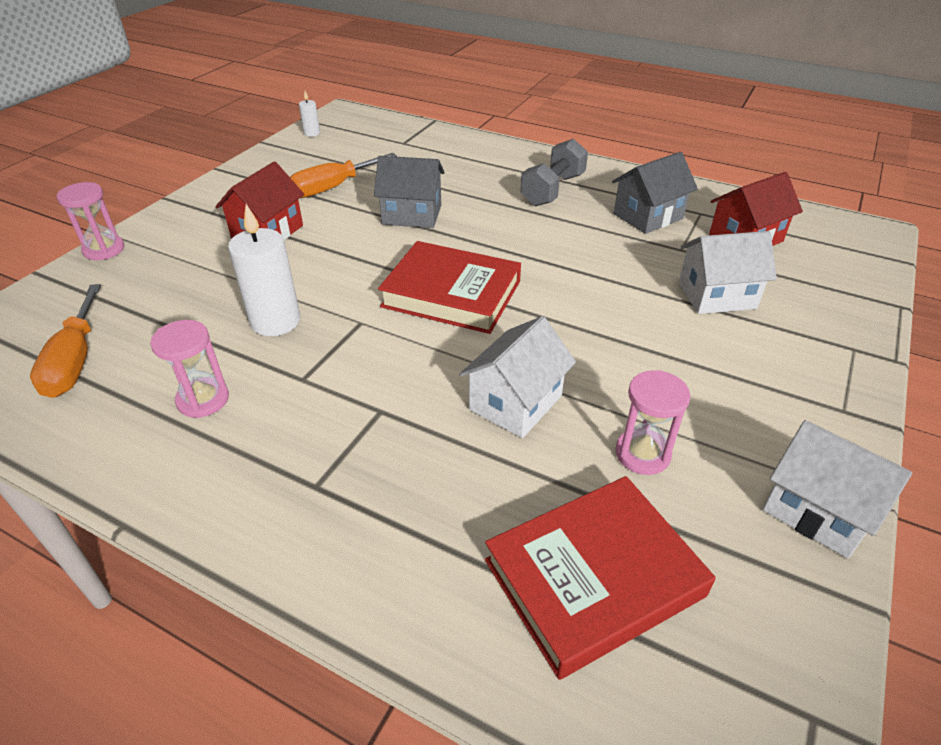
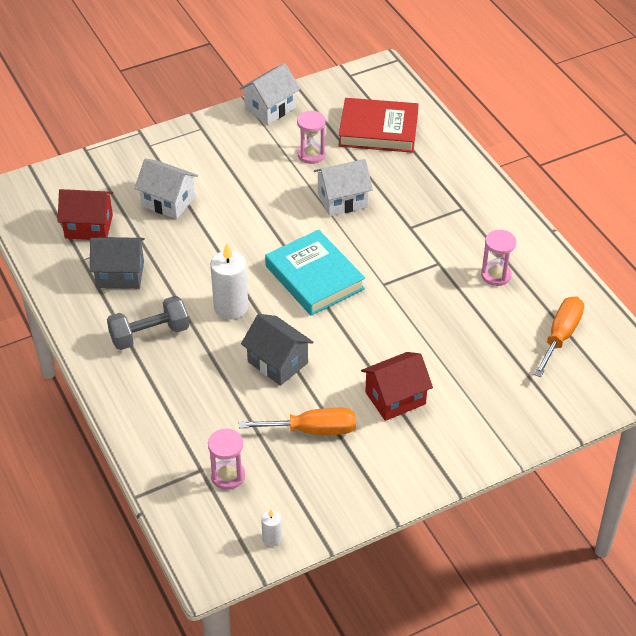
camera: 145 degrees left, 5 degrees up
pink hourglass [57,182,124,260] -> pink hourglass moved to [208,428,245,490]
white candle [228,204,300,336] -> white candle moved to [210,243,248,319]
red book [378,241,521,334] -> turquoise book [265,229,365,316]
white house [763,420,912,559] -> white house turned 60 degrees clockwise [239,63,300,125]

